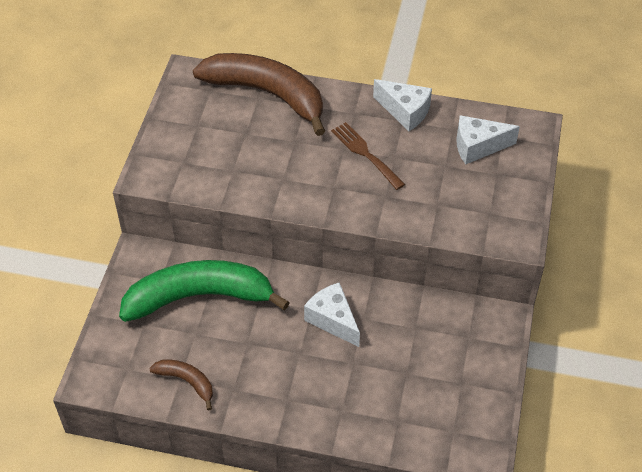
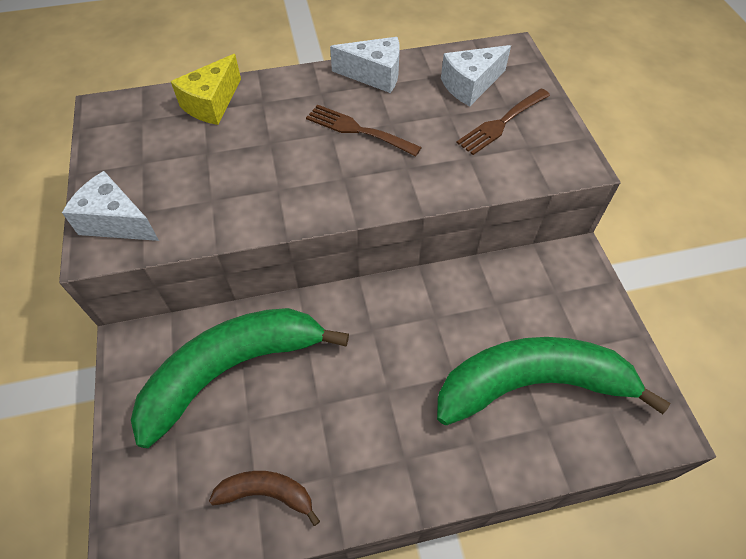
camera: 25 degrees left, 5 degrees up
brown banana [193,53,325,136] -> yellow cheese [171,54,241,125]
white cheese [304,282,360,347] -> white cheese moved to [62,171,159,241]
none -> green banana [437,337,671,425]
none -> brown fork [456,88,550,155]

